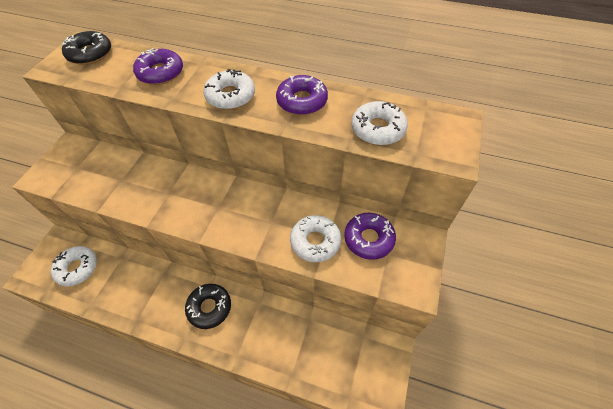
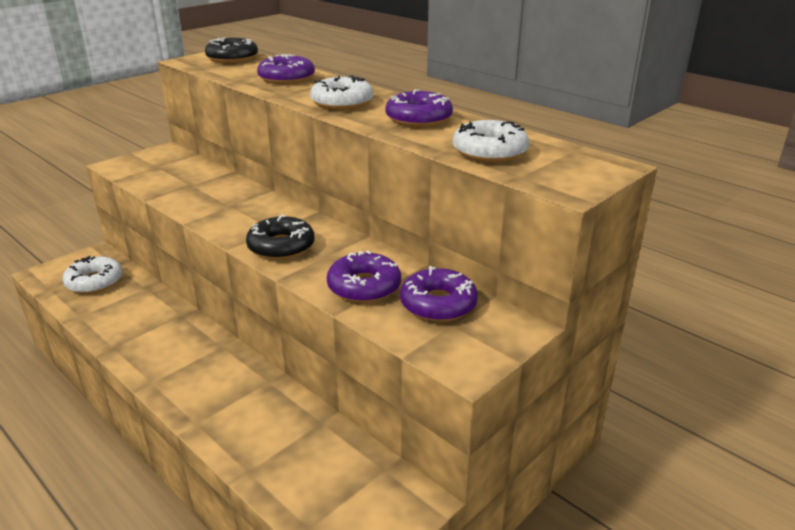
camera: 25 degrees right, 25 degrees down
black donut [185,284,231,329] -> black donut moved to [246,214,315,260]
white donut [290,215,341,262] -> purple donut [327,250,401,303]

